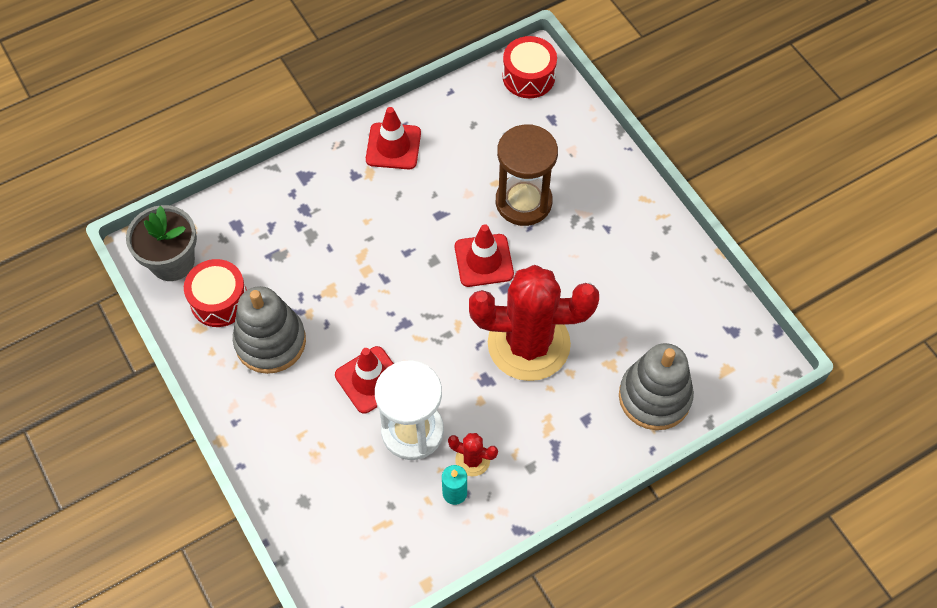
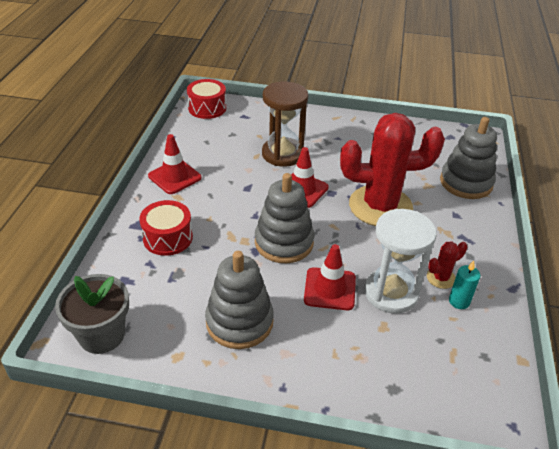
camera: 50 degrees left, 20 degrees down
red drum [184,259,247,327] -> red drum moved to [139,200,193,256]
red cactus [469,265,599,381] -> red cactus turned 45 degrees clockwise [340,113,445,226]
none -> grey stacking toy [255,173,314,263]

